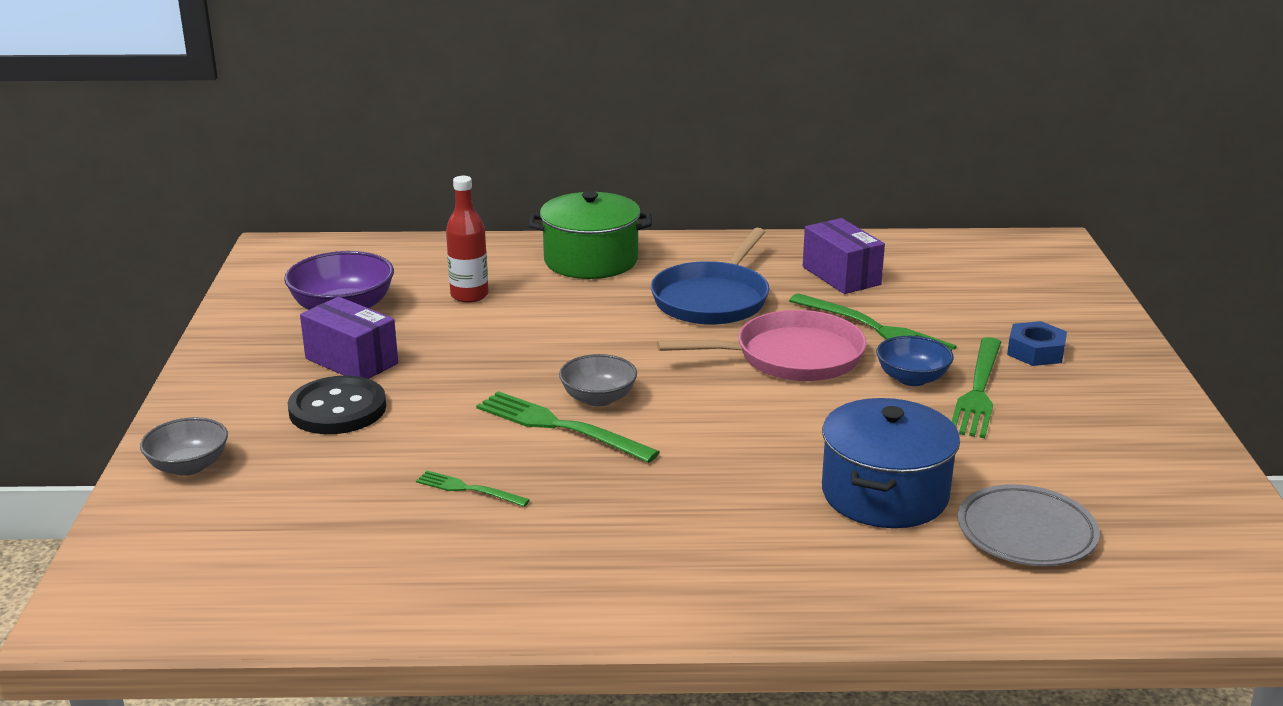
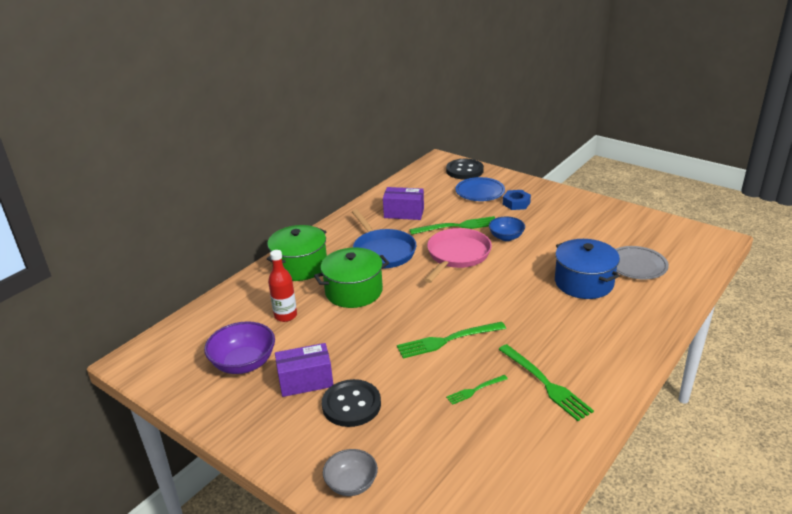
camera: 50 degrees left, 5 degrees up
grey bowl [559,354,637,407] -> none
green fork [952,337,1001,438] -> green fork moved to [498,344,594,421]
none -> green pot [314,248,389,308]
none -> black button [446,159,484,179]
none -> blue plate [455,177,505,201]

